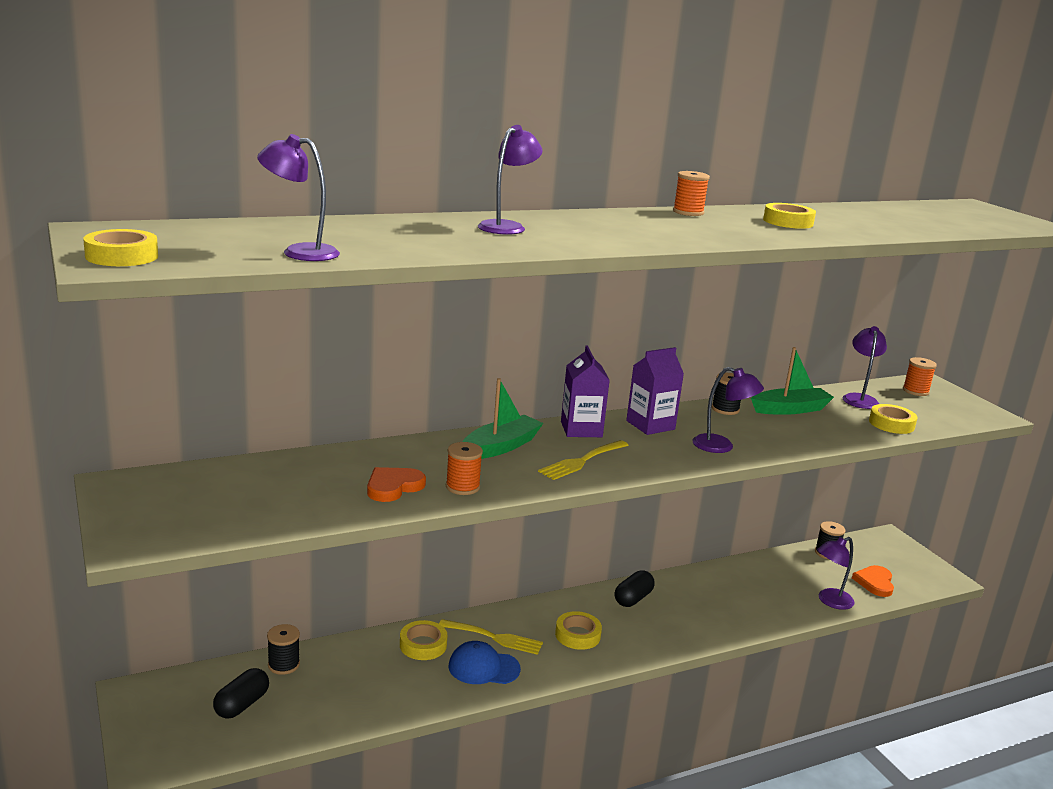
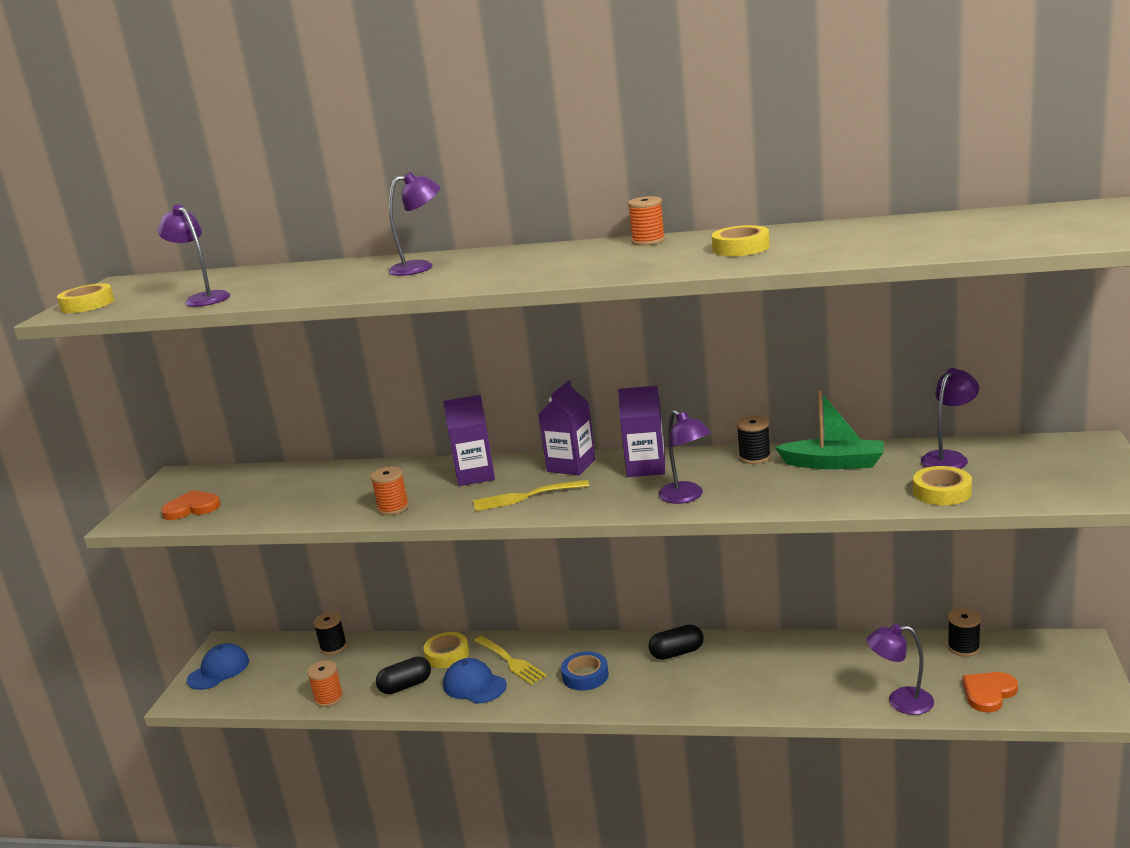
camera: 40 degrees right, 0 degrees up
black capsule [213,668,269,719] -> black capsule moved to [376,656,431,694]
orange heart [367,467,426,502] -> orange heart moved to [161,490,221,520]
green boat [463,378,543,459] -> purple carton [443,395,495,486]
yellow tape [555,611,602,650] -> blue tape [561,651,609,691]
orange spool [903,357,937,396] -> orange spool moved to [307,660,343,707]
none -> blue cap [187,643,249,690]

